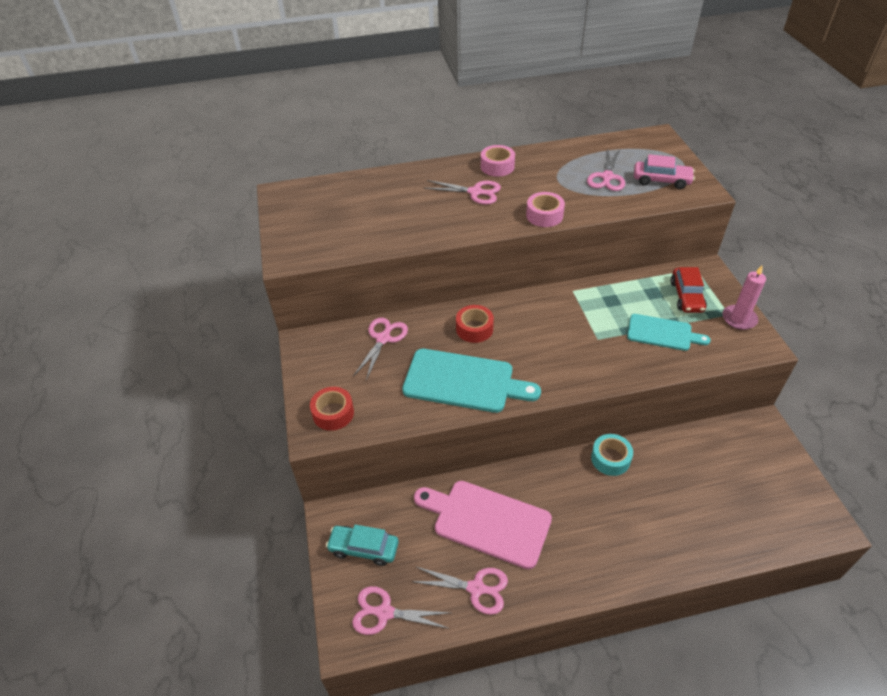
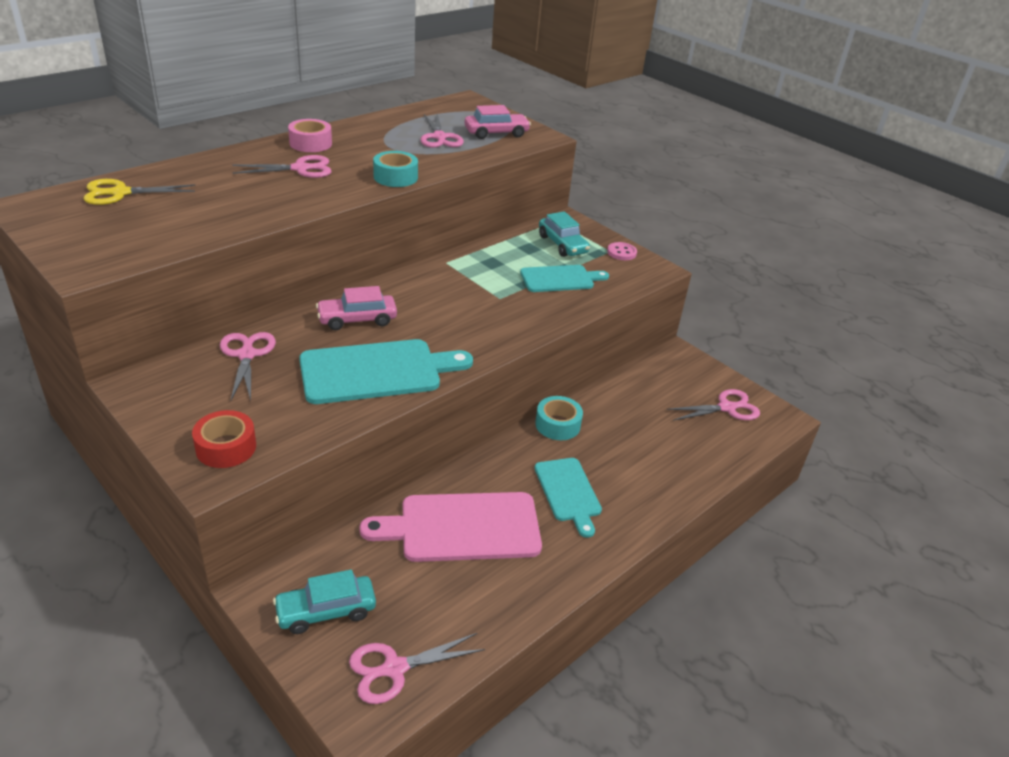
camera: 35 degrees left, 10 degrees down
pink scissors [411,566,508,615] -> pink scissors moved to [667,389,760,421]
red tape [456,305,494,343] -> pink car [316,286,397,330]
pink tape [526,192,565,227] -> turquoise tape [373,151,418,187]
red car [671,267,707,313] -> turquoise car [539,211,590,257]
pink candle [723,265,766,330] -> pink button [607,242,637,260]
none -> yellow scissors [83,179,196,205]
none -> turquoise cutting board [534,458,602,538]

